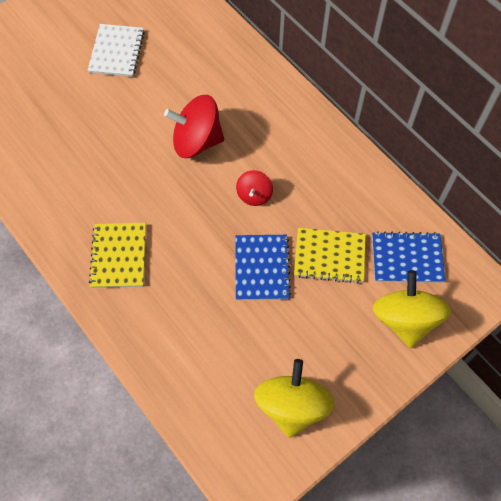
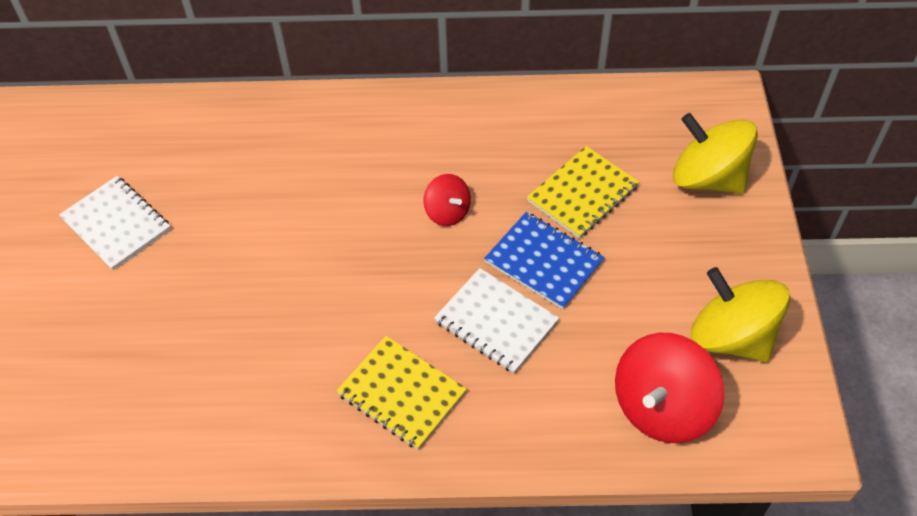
camera: 50 degrees left, 10 degrees down
red spinning top [164,95,224,158] -> red spinning top moved to [615,333,724,443]
blue notebook [372,232,445,283] -> none
none -> white notebook [434,268,559,373]

